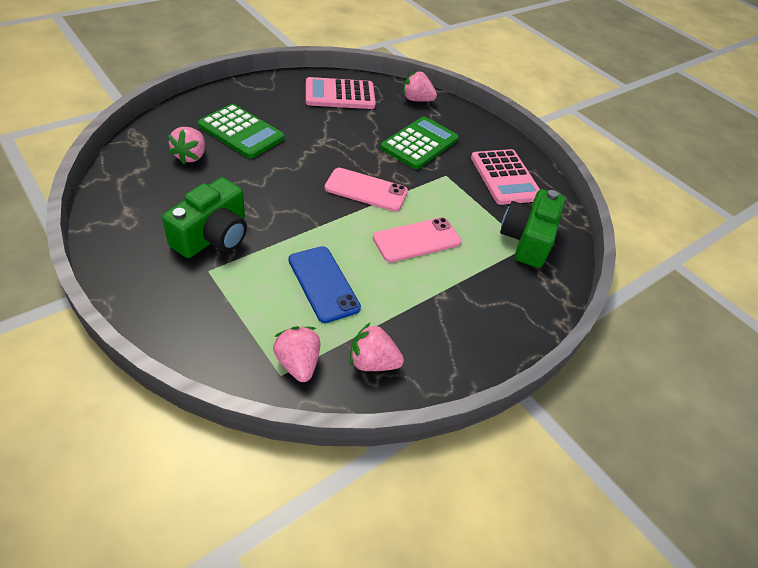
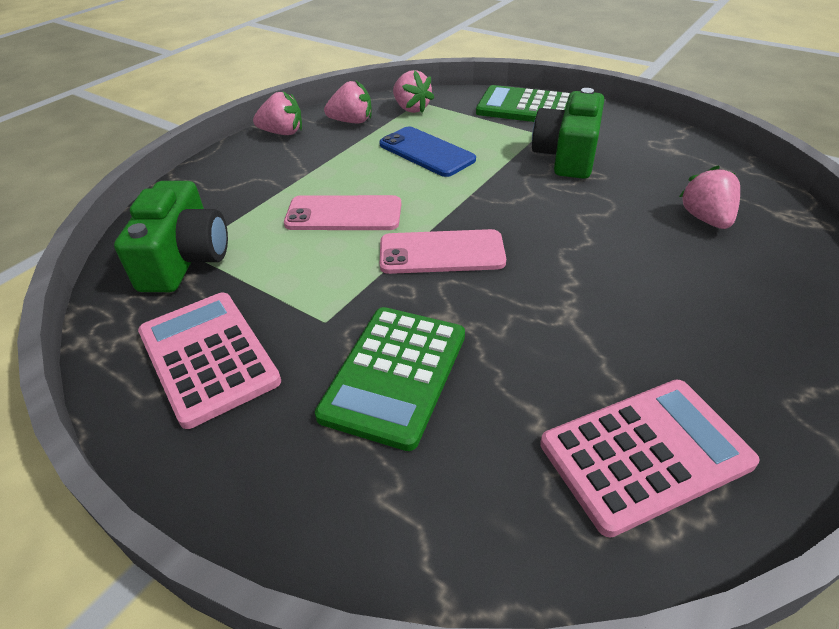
camera: 170 degrees right, 5 degrees down
green calculator [198,104,285,159] -> green calculator moved to [476,85,570,122]
pink phone [373,218,461,262] -> pink phone turned 45 degrees clockwise [284,195,401,230]
pink strawberry [403,71,437,102] -> pink strawberry moved to [253,92,302,135]

